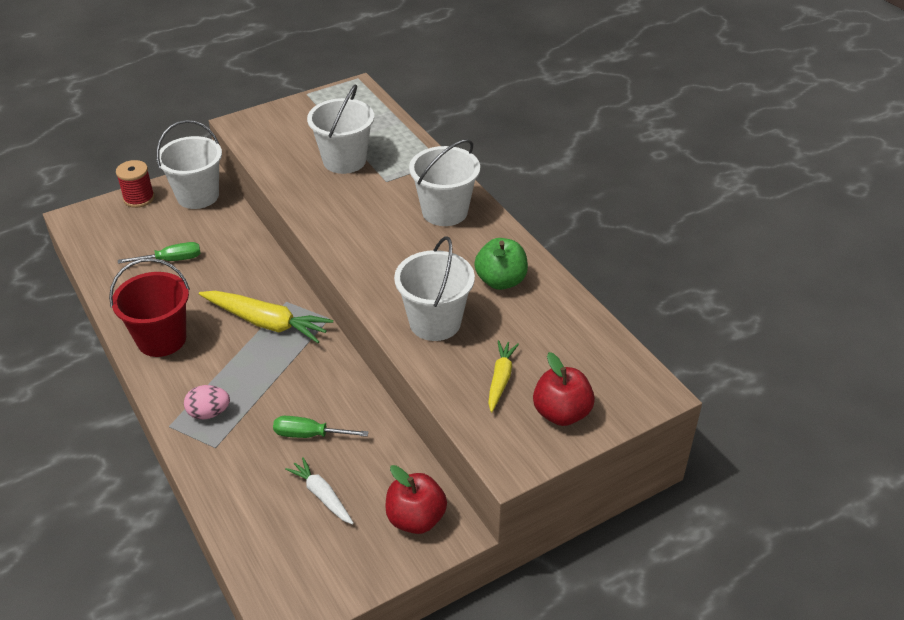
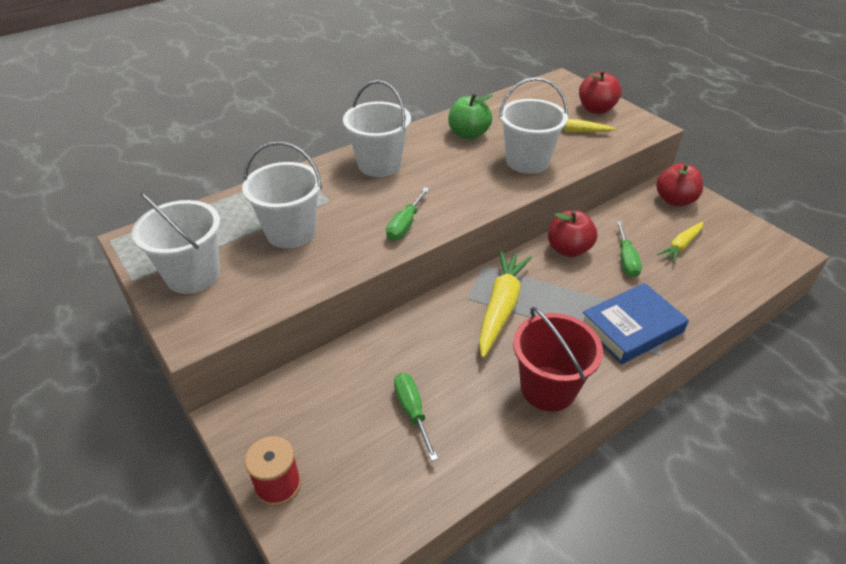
camera: 95 degrees left, 0 degrees up
white bucket [156,120,222,209] -> white bucket moved to [132,192,220,294]
pink egg [184,385,230,420] -> blue book [583,283,689,364]
white carrot [285,457,354,525] -> yellow carrot [657,222,703,263]
none -> green screwdriver [386,187,429,241]
none -> red apple [548,210,597,257]

